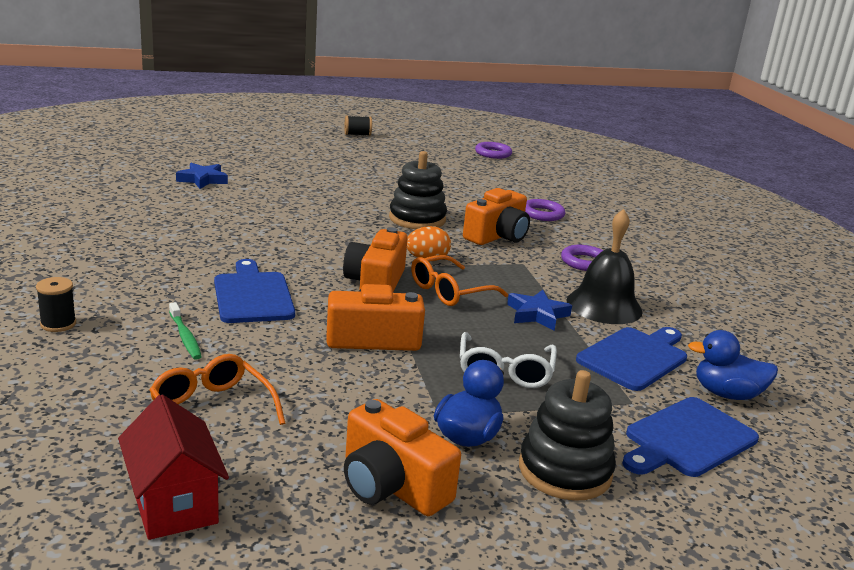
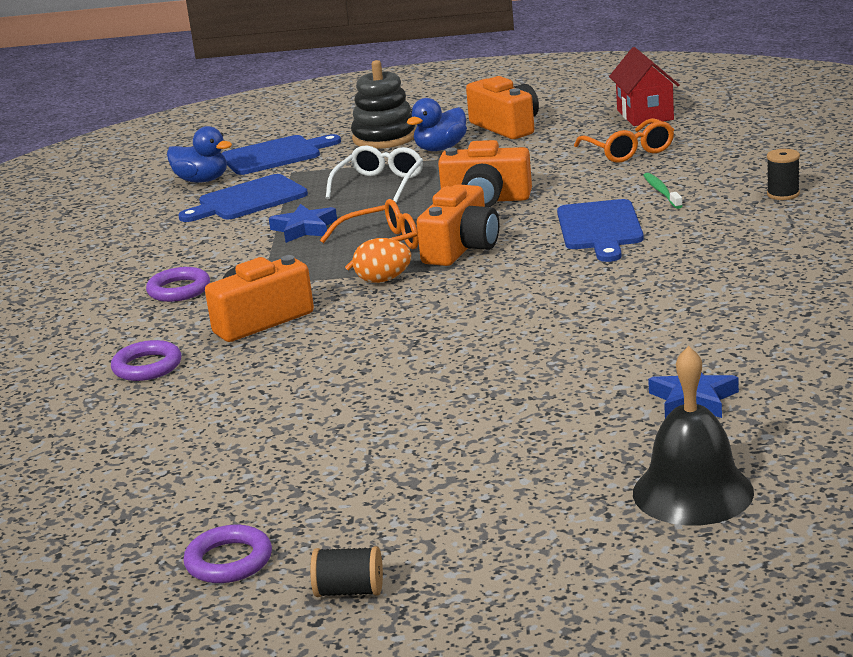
camera: 160 degrees left, 0 degrees up
black stacking toy [389,151,447,229] -> none
purple ring [475,142,512,159] -> purple ring moved to [183,525,272,583]
black bell [566,209,643,324] -> black bell moved to [633,346,754,526]

